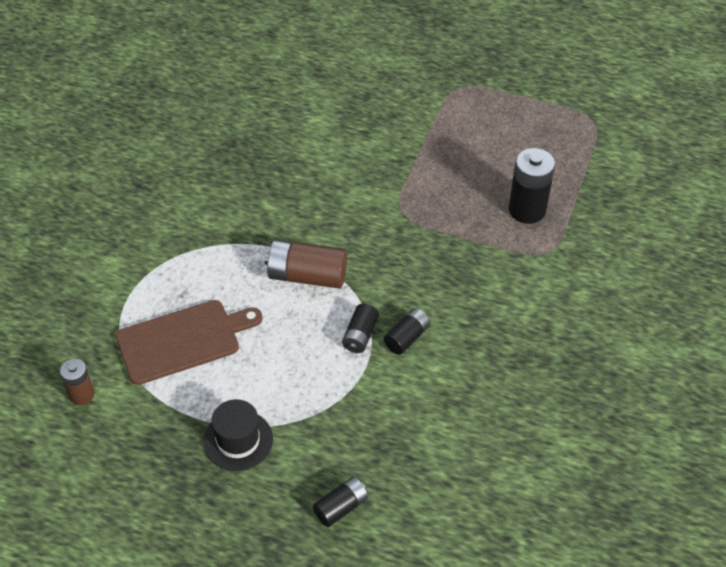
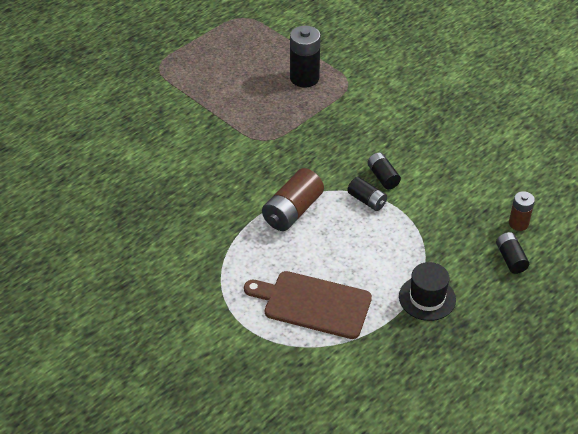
camera: 65 degrees left, 5 degrees down
brown battery [60,359,94,405] -> brown battery moved to [509,191,535,231]
brown cutting board [116,300,263,385] -> brown cutting board turned 75 degrees counterclockwise [244,271,372,339]

